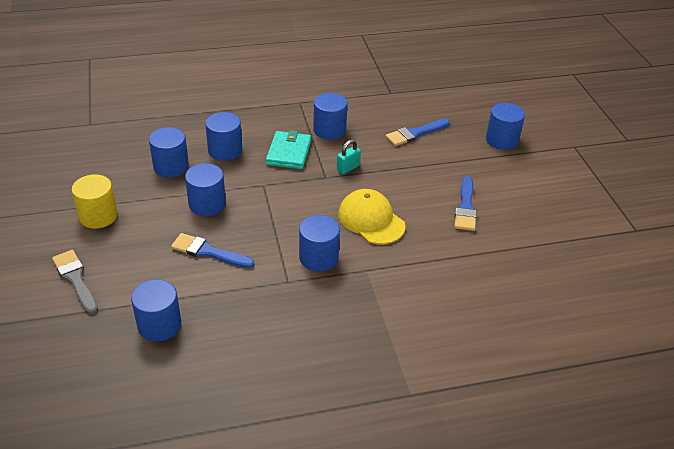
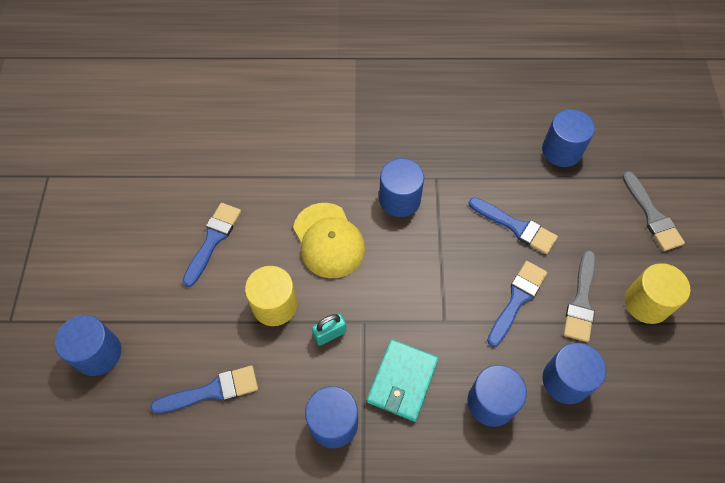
camera: 165 degrees left, 20 degrees up
blue cylinder [185,163,226,216] -> blue brush [487,261,547,347]
none -> yellow cylinder [245,266,297,326]
none -> grey brush [563,250,596,342]

